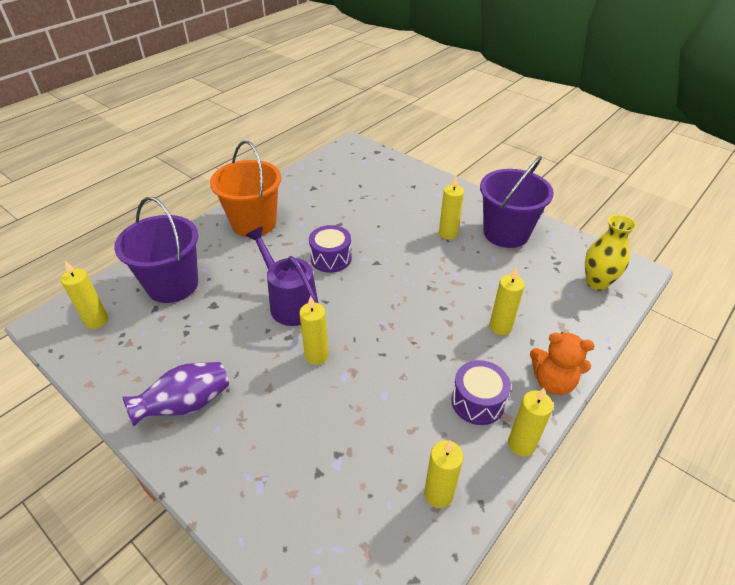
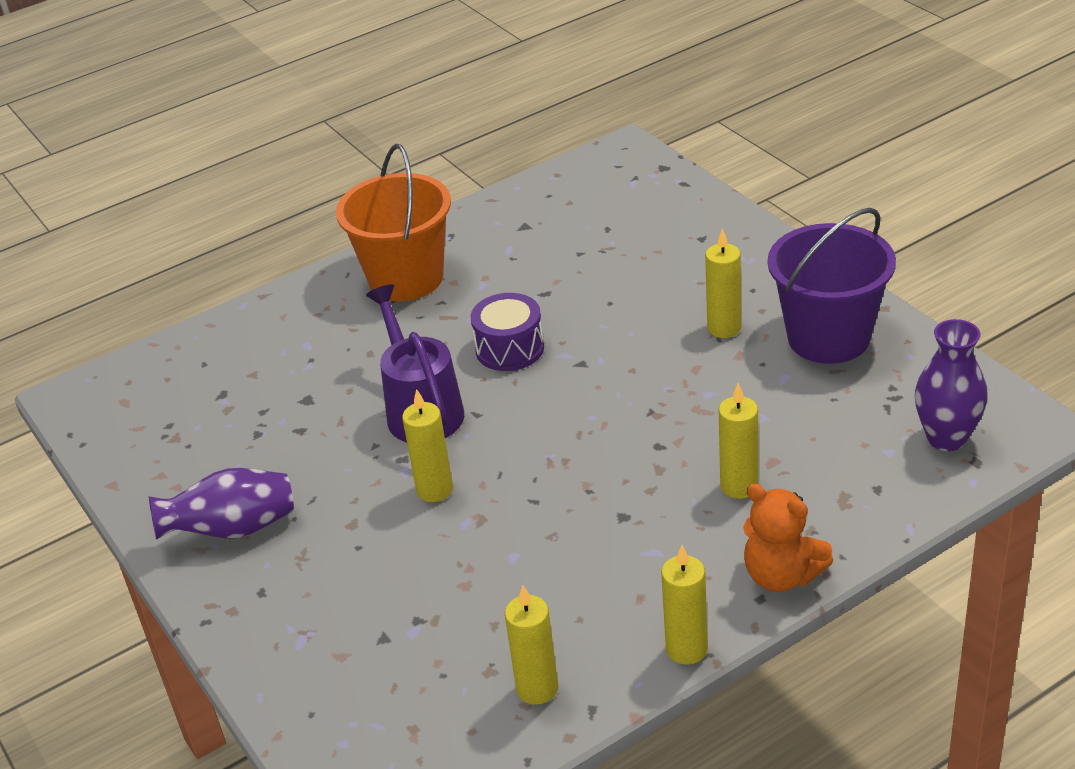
camera: 20 degrees right, 5 degrees down
yellow candle [61,261,108,329] -> none
purple bucket [114,197,198,303] -> none
purple drum [451,360,511,425] -> none
yellow vase [585,215,636,290] -> purple vase [915,319,987,451]

